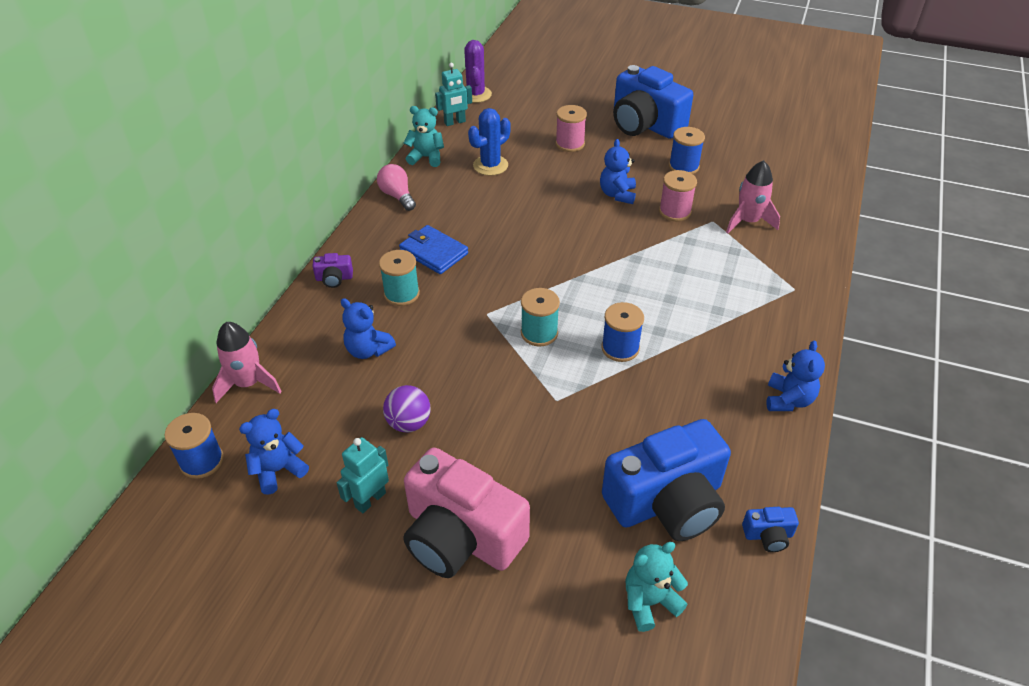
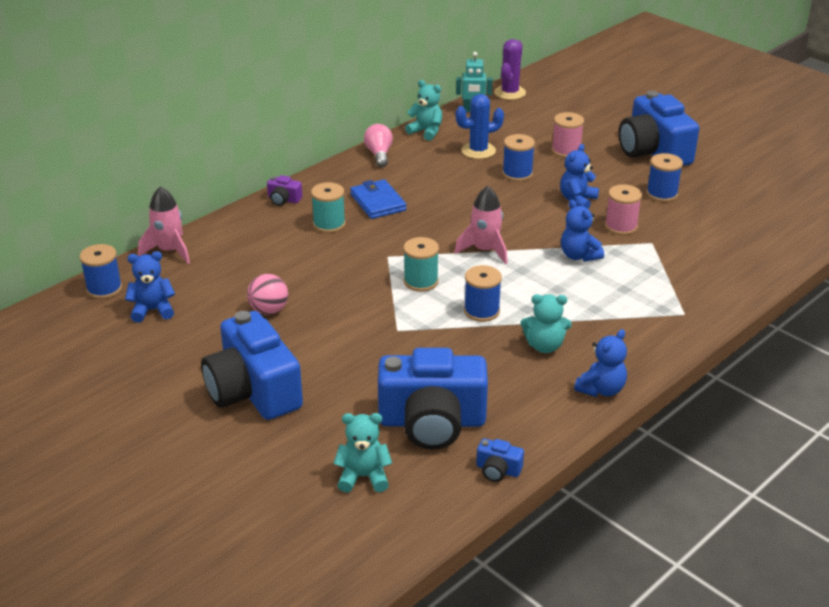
camera: 25 degrees right, 10 degrees down
turquoise robot [337,437,389,513] -> none
blue teddy bear [341,298,396,359] -> blue teddy bear moved to [561,200,604,262]
purple ball [383,385,430,432] -> pink ball [247,274,288,315]
pink camera [404,448,530,578] -> blue camera [201,311,303,420]
pink rocket [726,160,780,234] -> pink rocket moved to [454,186,507,264]
none -> blue spool [502,134,535,181]
none -> turquoise teddy bear [520,294,572,353]

